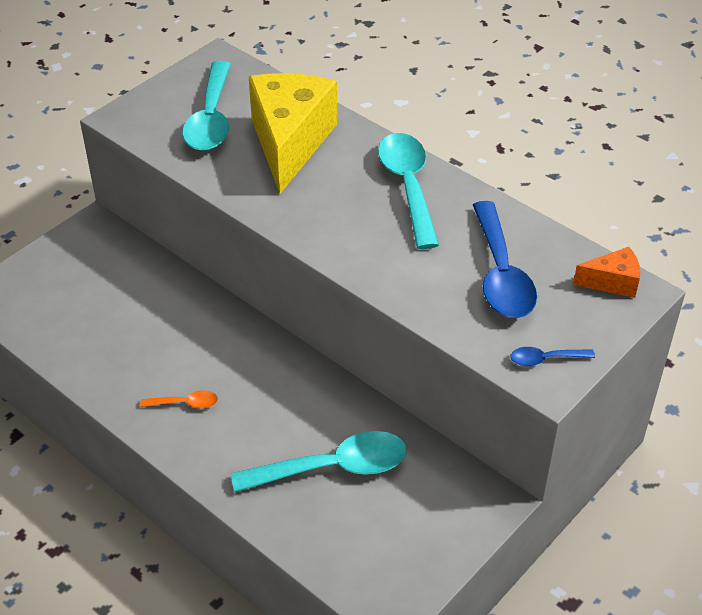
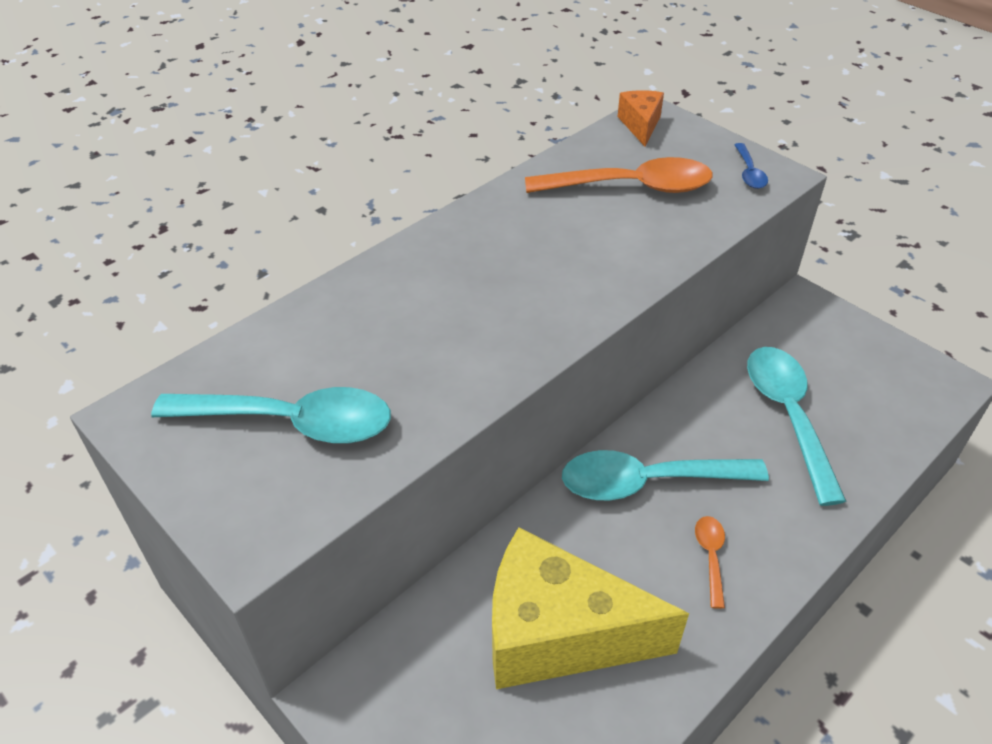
camera: 85 degrees left, 0 degrees up
yellow cheese [249,73,337,194] -> yellow cheese moved to [492,528,689,689]
turquoise spoon [378,133,439,249] -> turquoise spoon moved to [562,450,769,500]
blue spoon [473,201,537,318] -> orange spoon [525,157,713,193]

